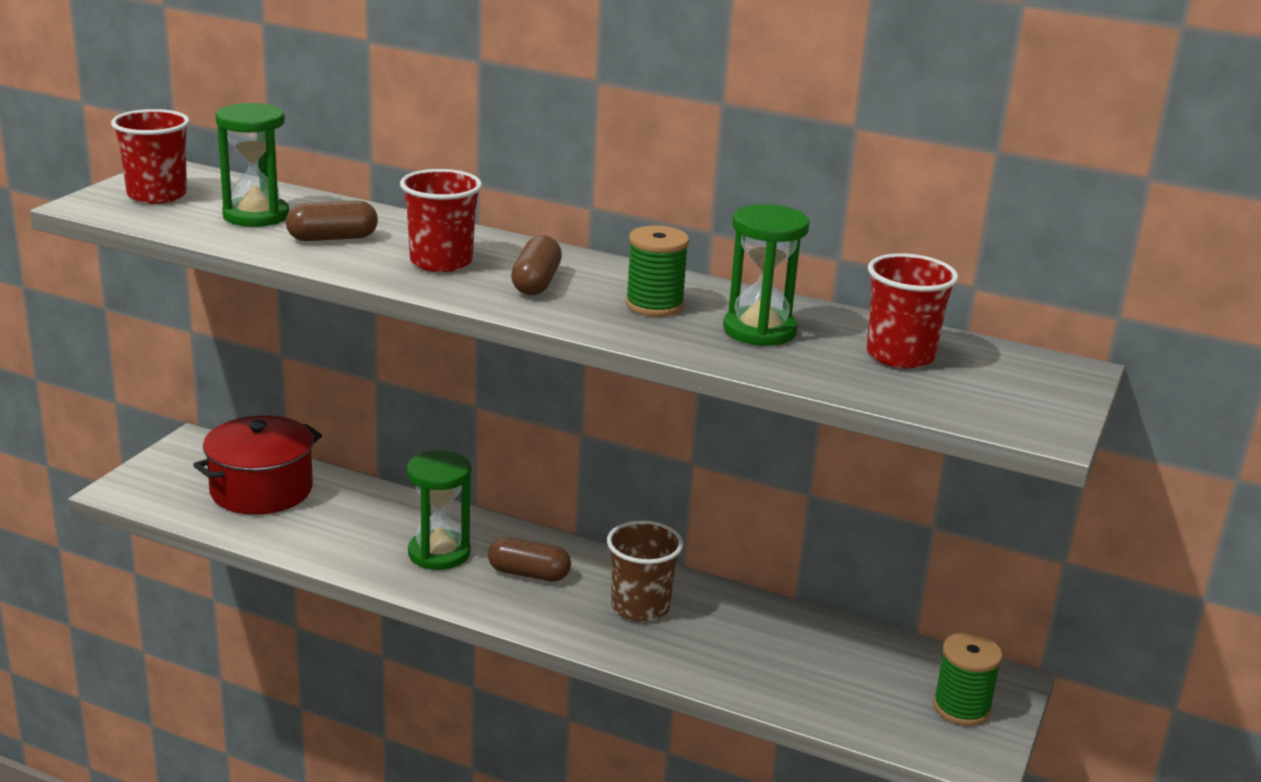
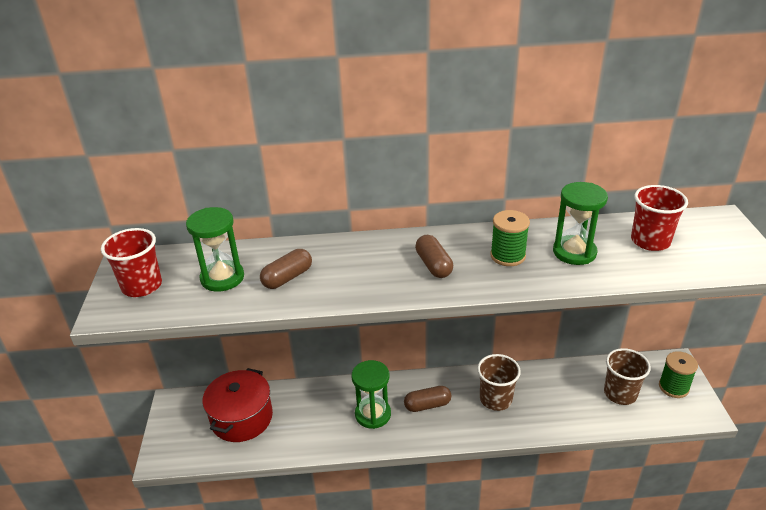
camera: 25 degrees left, 10 degrees up
red cup [400,169,482,272] -> none
none -> brown cup [604,348,651,405]

